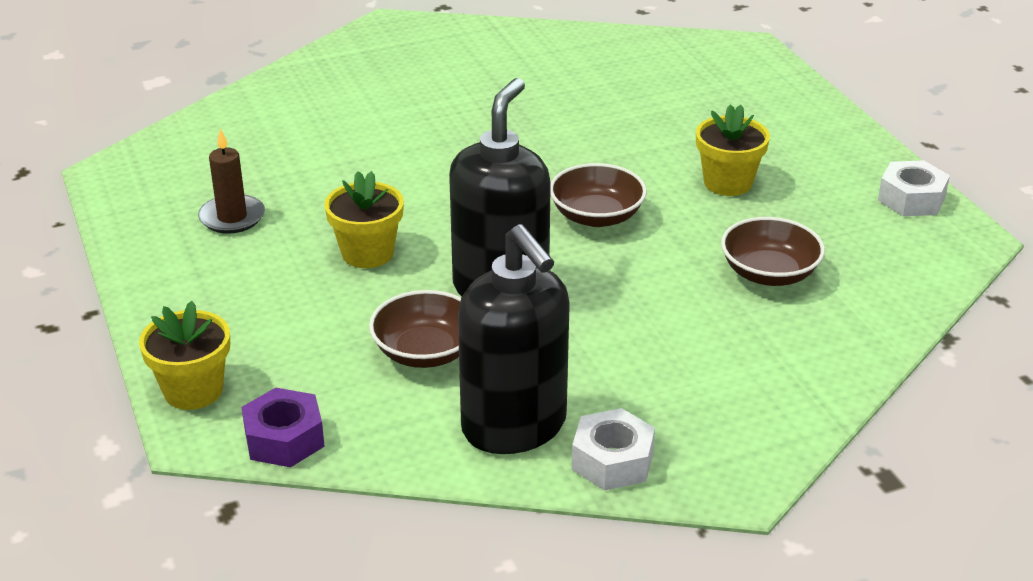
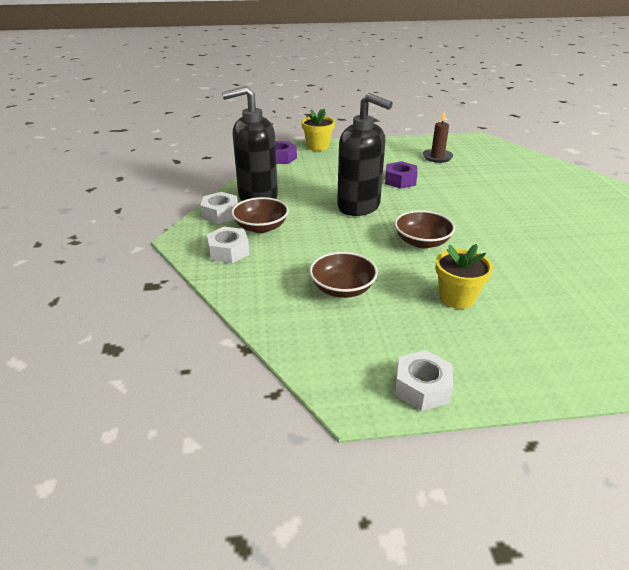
camera: 105 degrees right, 0 degrees up
yellow flower pot [324,171,404,268] -> purple nut [385,161,418,189]
brown bowl [369,290,461,368] -> brown bowl moved to [231,197,289,233]
none -> white nut [206,227,250,263]

